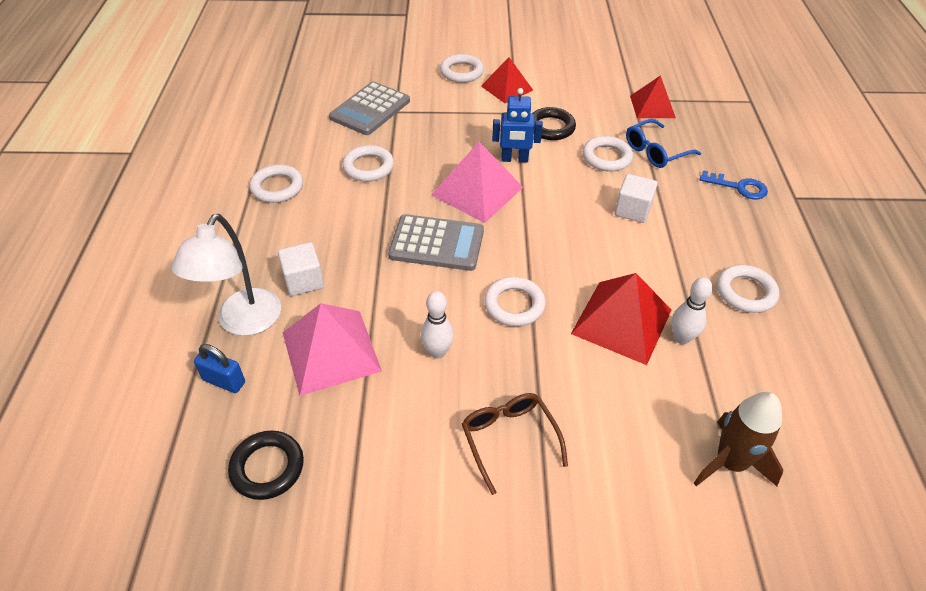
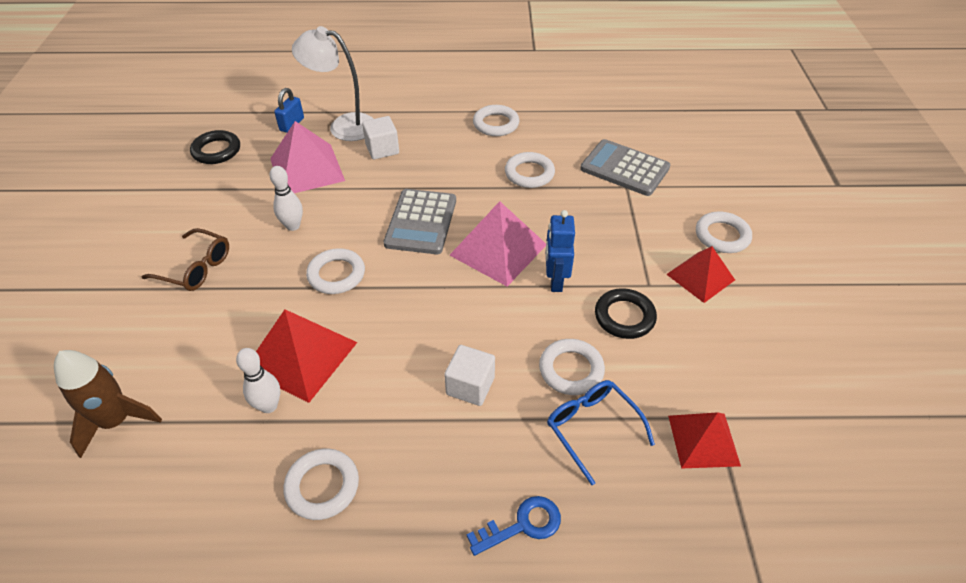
camera: 90 degrees right, 0 degrees up
brown glasses [462,393,568,495] -> brown glasses turned 45 degrees clockwise [142,228,229,291]
blue key [700,170,768,199] -> blue key turned 135 degrees counterclockwise [467,496,561,556]

